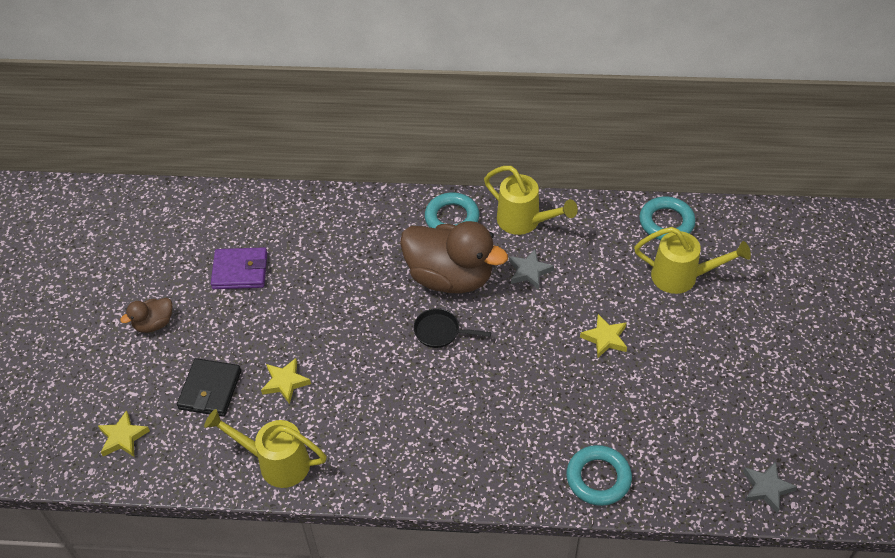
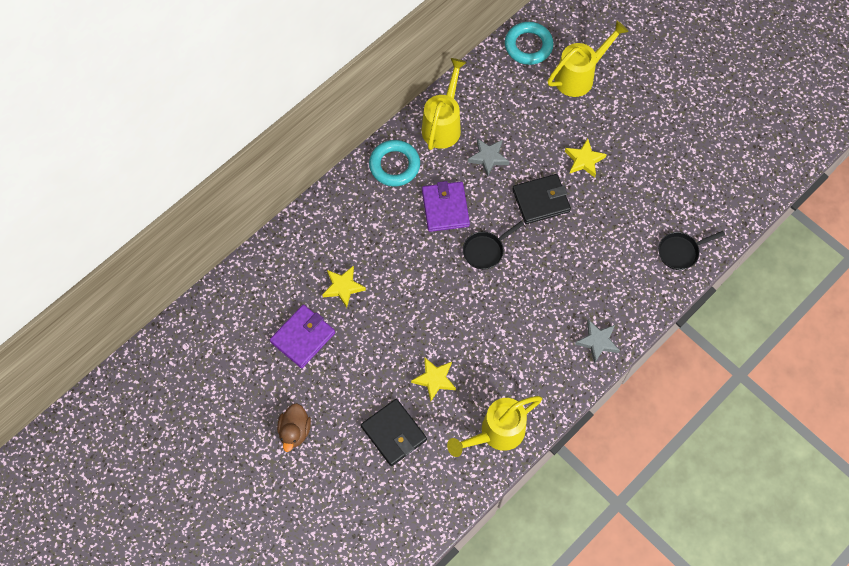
camera: 50 degrees left, 15 degrees up
yellow star [98,410,150,457] -> yellow star moved to [322,266,366,308]
brown duck [400,221,508,294] -> purple wallet [422,181,470,232]
yellow watering can [484,166,578,235] -> yellow watering can turned 60 degrees counterclockwise [422,58,467,150]
turquoise ring [566,445,632,506] -> black pan [658,231,725,270]
grey star [743,461,797,514] -> grey star moved to [575,320,620,364]
none -> black wallet [512,174,571,224]

